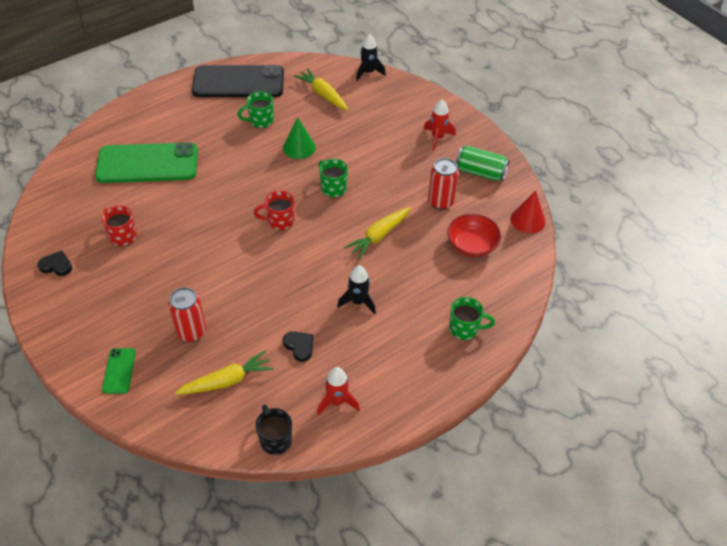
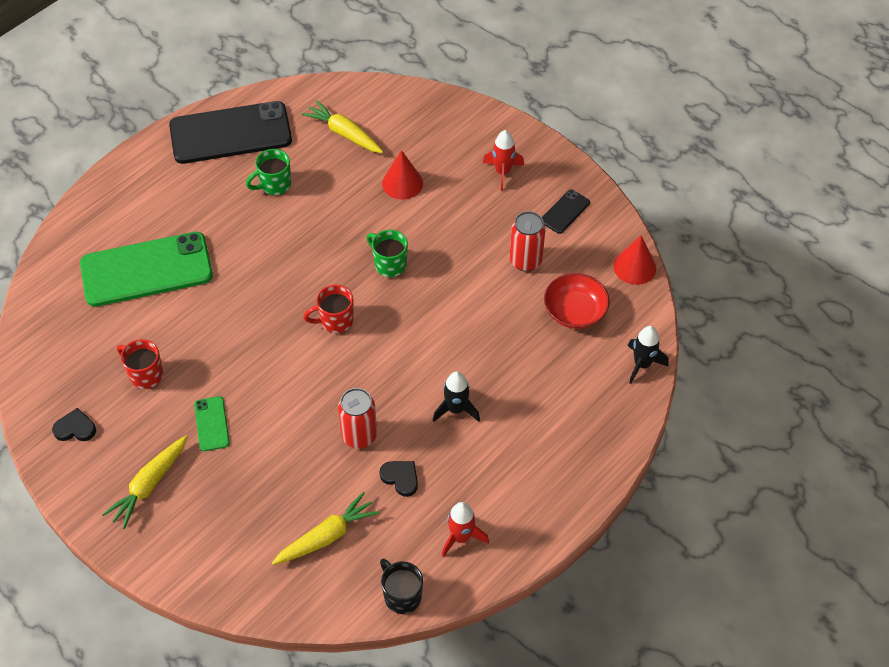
camera: 10 degrees left, 5 degrees up
green phone [102,348,136,394] -> green phone moved to [194,396,230,451]
red can [168,287,206,342] -> red can moved to [338,388,377,448]
green cone [283,117,316,159] -> none
yellow carrot [344,207,411,259] -> yellow carrot moved to [102,435,188,529]
black rocket [356,34,386,81] -> black rocket moved to [628,326,668,384]
green mug [449,297,495,340] -> none
green can [456,146,509,181] -> black phone [542,189,590,234]
none -> red cone [382,150,423,200]

